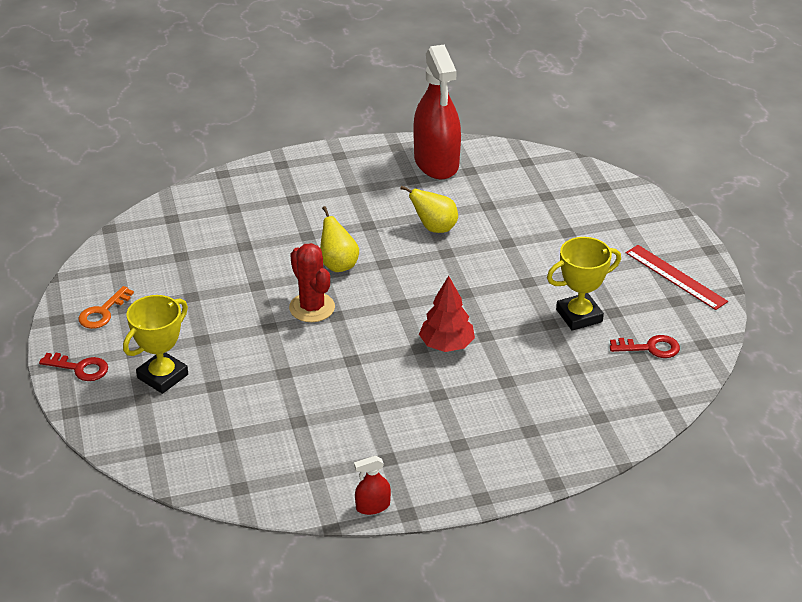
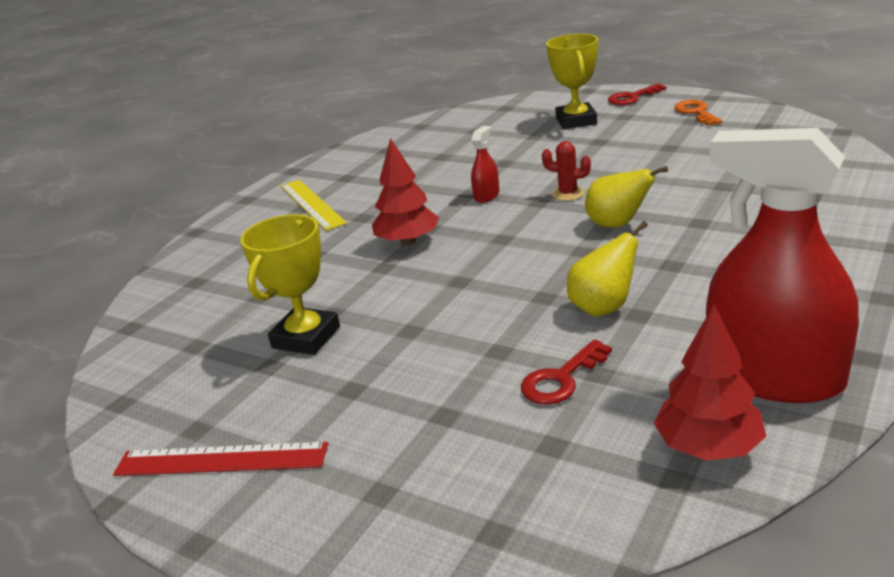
camera: 140 degrees right, 10 degrees down
red cactus [289,243,335,322] -> red cactus [542,141,591,201], size x0.59
red spray bottle [354,456,391,515] -> red spray bottle moved to [471,126,499,203]
red key [610,335,680,358] -> red key moved to [521,339,612,405]
none -> yellow ruler [281,180,347,231]
none -> red tree [654,305,766,461]

